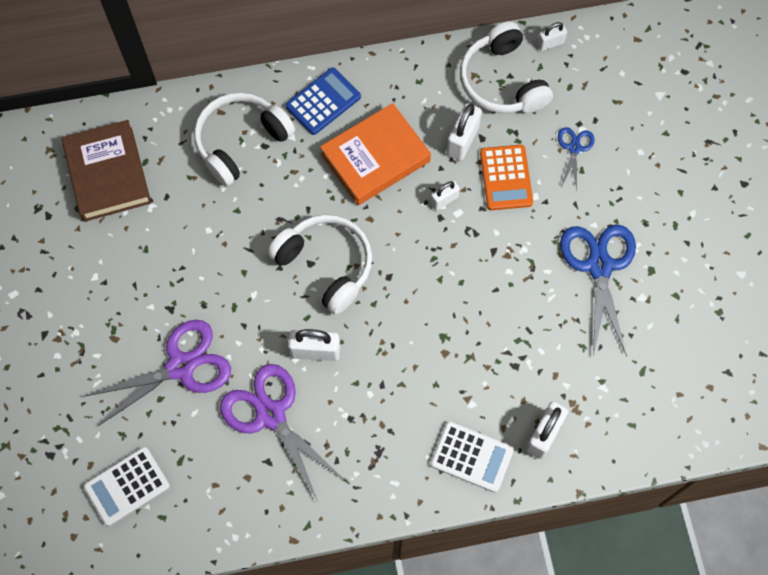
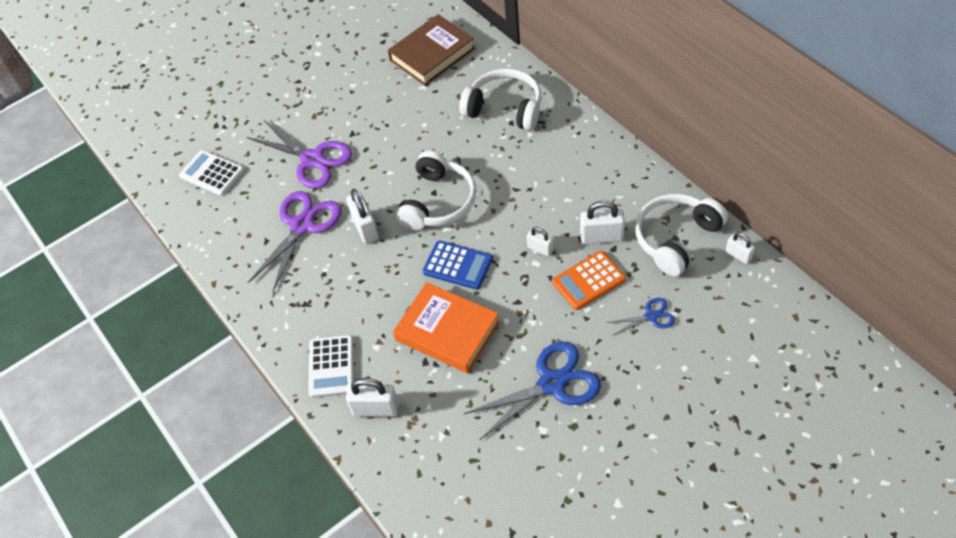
camera: 70 degrees right, 15 degrees down
blue calculator [286,68,361,135] -> blue calculator moved to [423,241,493,290]
orange book [320,103,431,205] -> orange book moved to [393,282,500,373]

